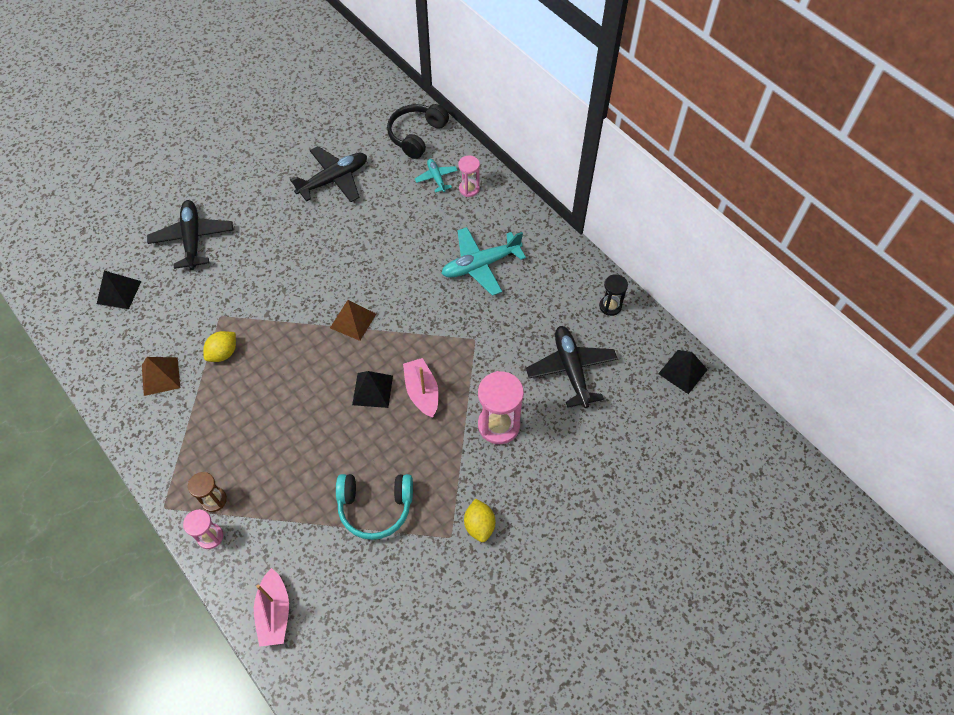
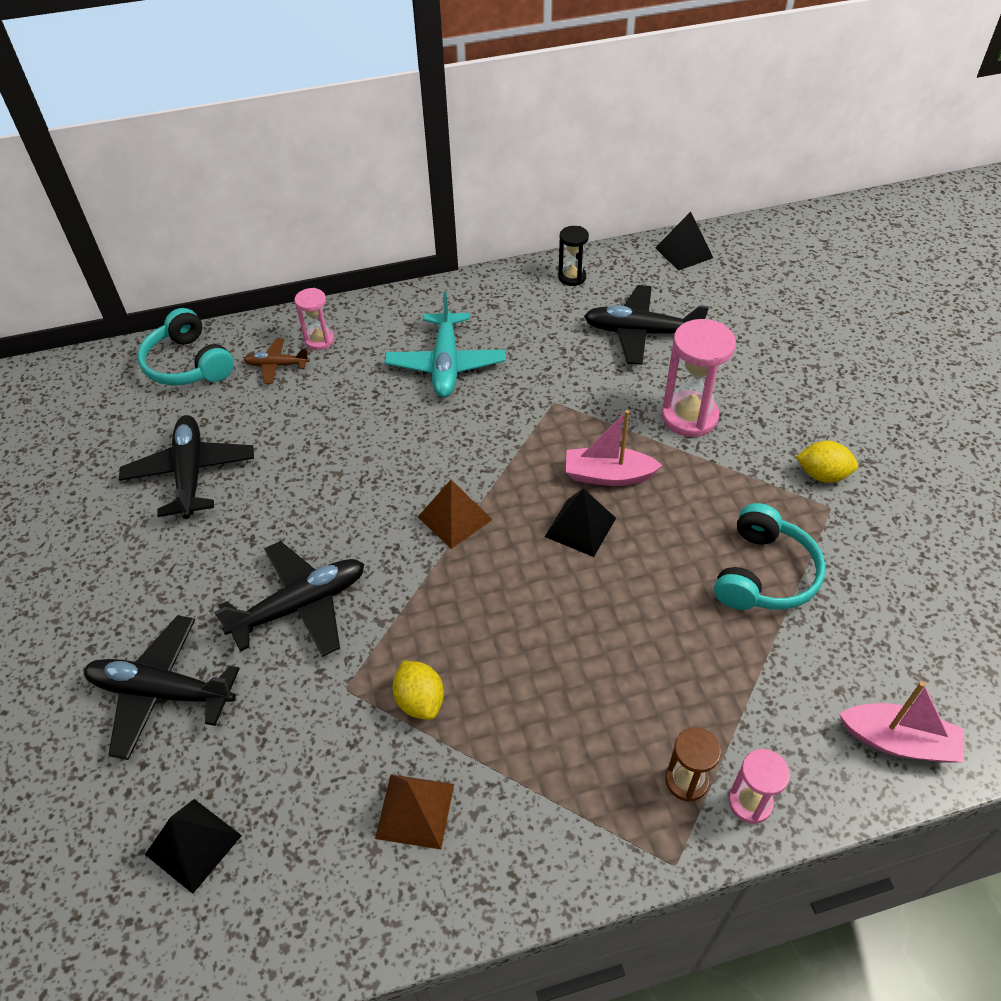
camera: 65 degrees left, 10 degrees down
black headphones [387,104,449,159] -> turquoise headphones [138,308,234,385]
turquoise plane [415,159,458,193] -> brown plane [243,338,310,384]
none -> black plane [214,541,364,657]

